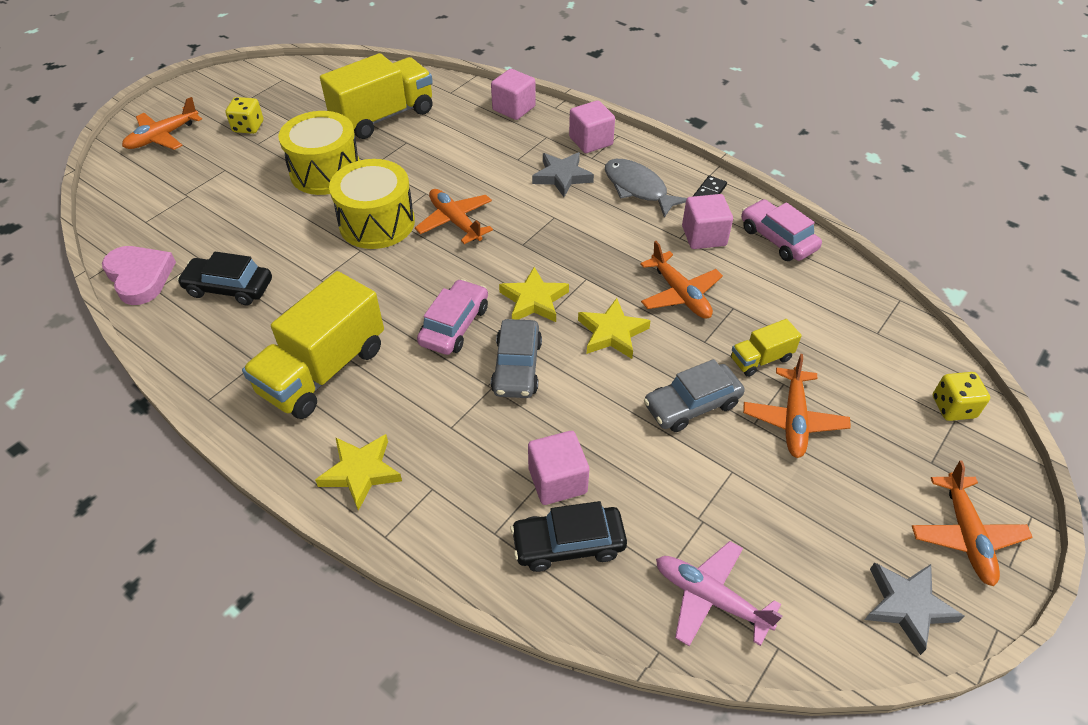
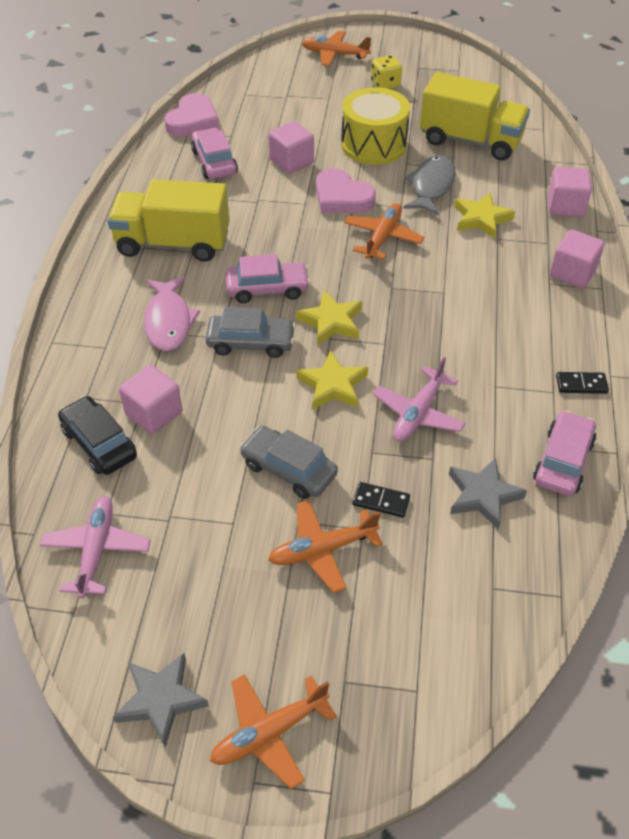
camera: 60 degrees right, 0 degrees up
black car [177,252,272,305] -> pink car [191,128,238,179]
yellow star [315,434,402,511] -> yellow star moved to [454,193,515,239]
yellow drum [329,159,415,249] -> pink heart [316,168,376,213]
grey car [491,319,542,398] -> grey car turned 150 degrees counterclockwise [205,307,296,358]
grey star [532,152,594,197] -> grey star moved to [449,457,527,529]
grey fish [605,159,687,218] -> grey fish moved to [403,155,456,216]
orange plane [640,241,723,319] -> pink plane [373,357,466,442]
pink cube [682,194,733,249] -> pink cube moved to [269,121,314,174]
yellow truck [731,319,802,377] -> black domino [352,482,410,518]
yellow dice [933,372,990,421] -> none
none -> pink fish [144,276,200,351]

